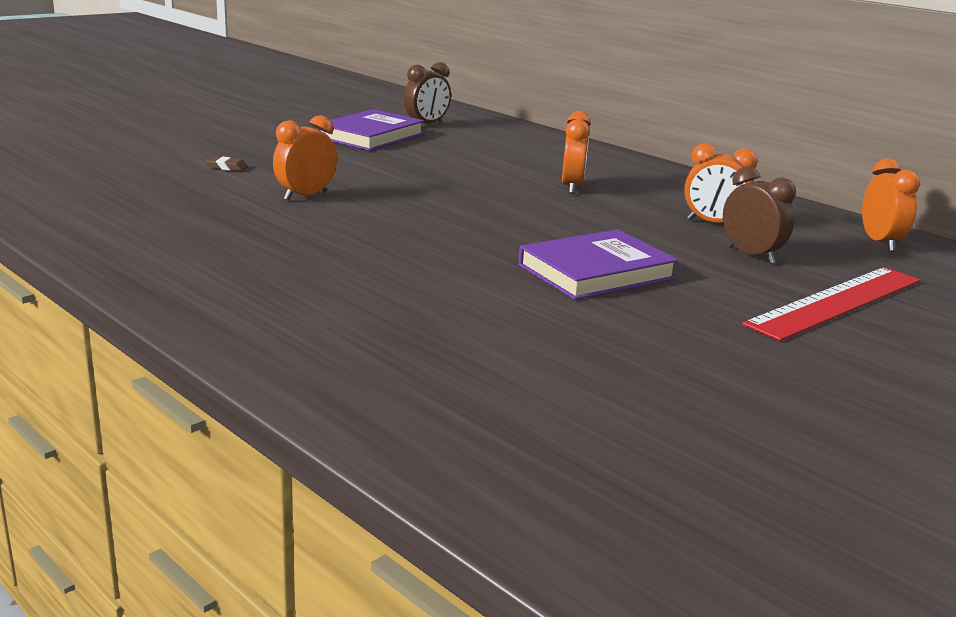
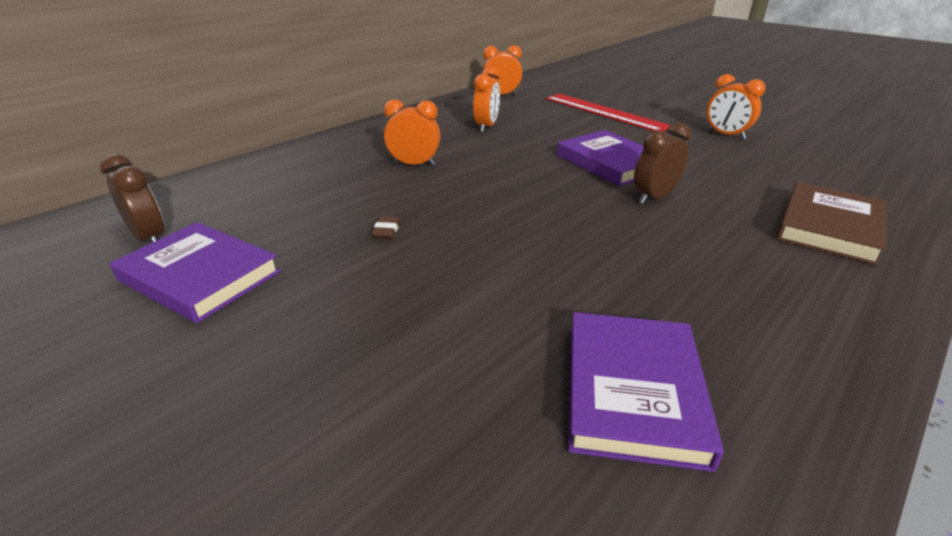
camera: 90 degrees left, 10 degrees up
brown eraser [205,156,248,171] -> brown eraser moved to [371,216,400,239]
orange clock [273,115,337,200] -> orange clock moved to [707,74,765,139]
brown clock [723,166,796,264] -> brown clock moved to [634,122,691,204]
none -> purple book [568,312,724,472]
none -> brown book [776,182,887,265]

